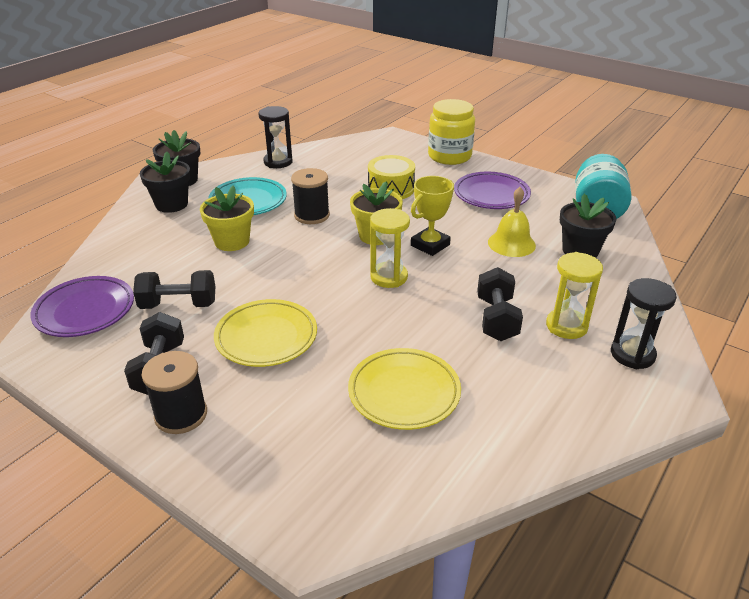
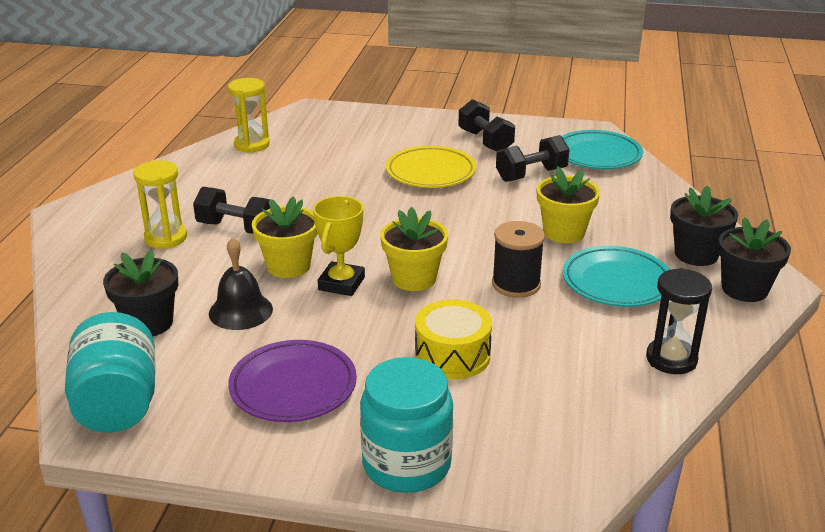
camera: 155 degrees right, 5 degrees down
purple plate [30,276,134,337] -> turquoise plate [562,130,643,169]
black spool [142,351,207,434] -> none
yellow plate [348,348,461,430] -> none
yellow hourglass [370,208,410,288] -> yellow hourglass moved to [228,78,270,153]
yellow jar [428,99,475,165] -> turquoise jar [360,357,453,493]
black dumbbell [477,267,523,341] -> black dumbbell turned 45 degrees counterclockwise [193,187,270,234]
yellow bell [488,187,536,257] -> black bell [209,237,273,330]
black hourglass [611,278,677,369] -> none
none -> yellow flower pot [252,196,318,278]

